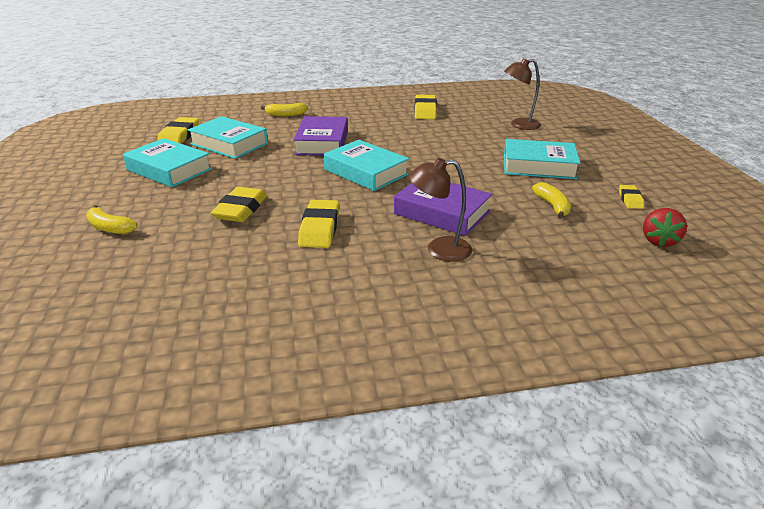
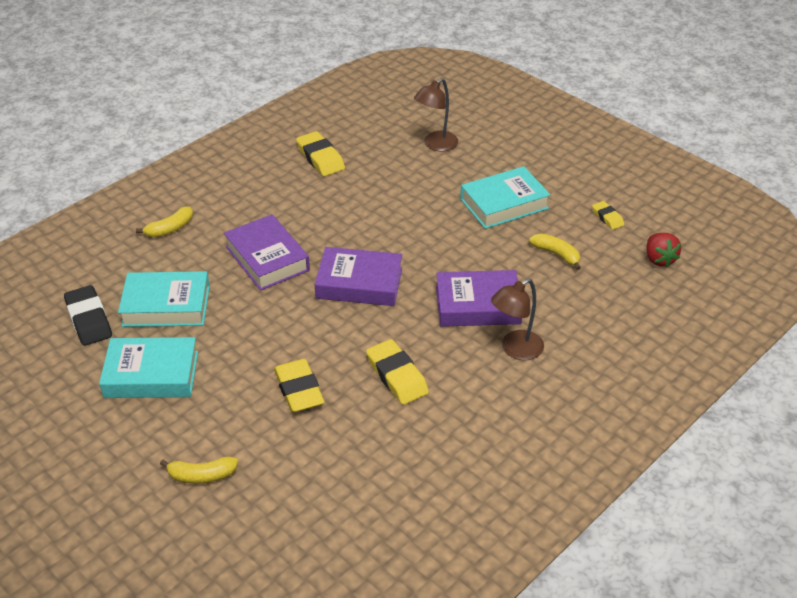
camera: 35 degrees left, 10 degrees up
yellow eraser [157,117,199,144] -> black eraser [64,285,112,346]
turquoise book [324,140,409,191] -> purple book [315,247,402,306]

